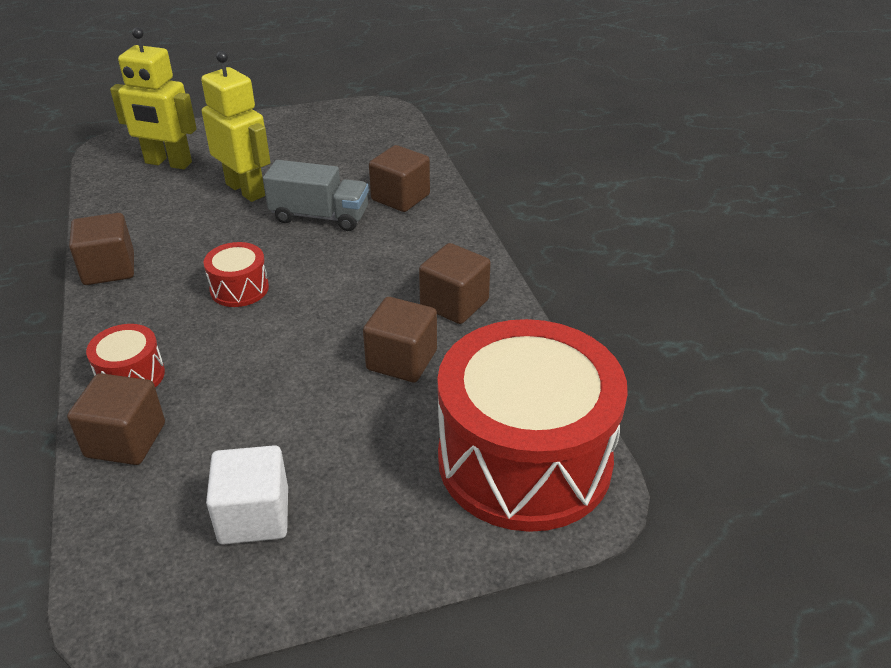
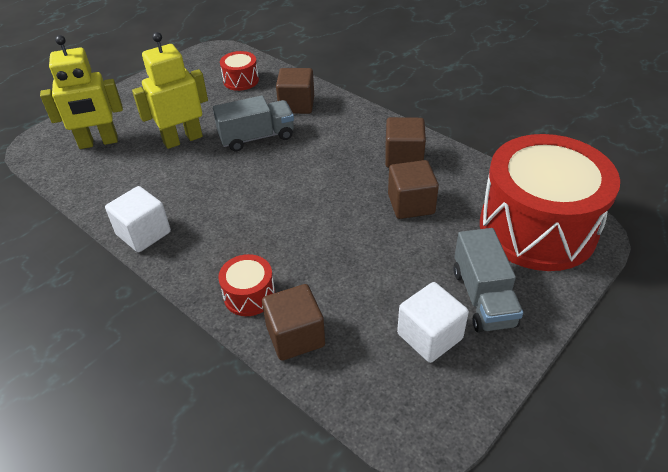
camera: 30 degrees left, 5 degrees up
brown cube [69,213,134,285] -> white cube [105,186,171,252]
yellow robot [201,51,270,202] -> yellow robot turned 45 degrees counterclockwise [132,32,208,149]
red drum [203,242,269,307] -> red drum moved to [220,51,259,91]
none -> grey truck [453,228,523,333]

